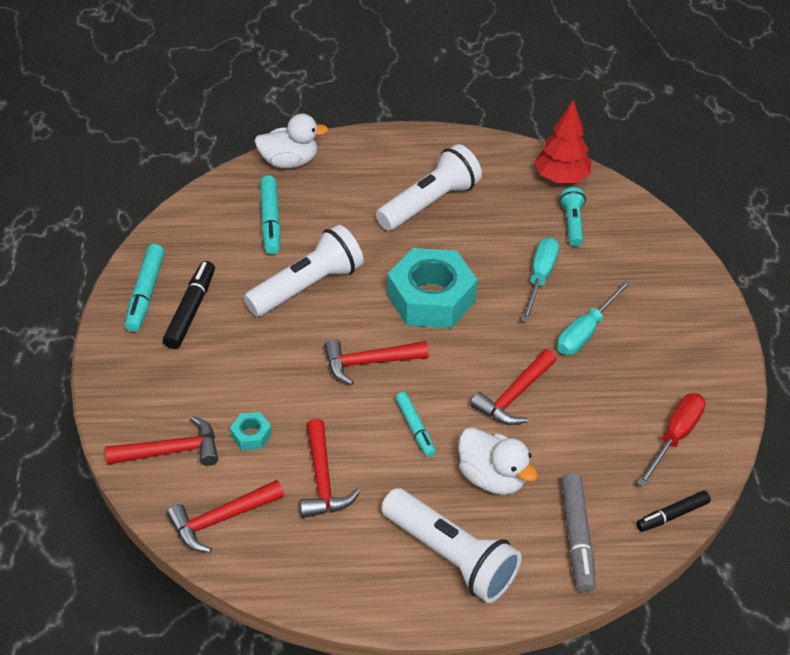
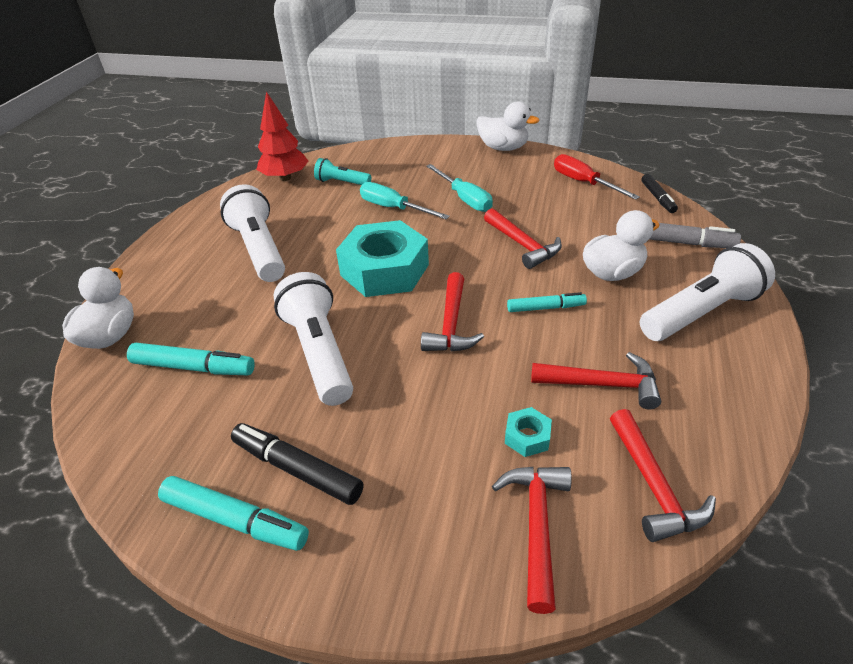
camera: 70 degrees left, 5 degrees down
none -> white duck [476,101,539,151]

